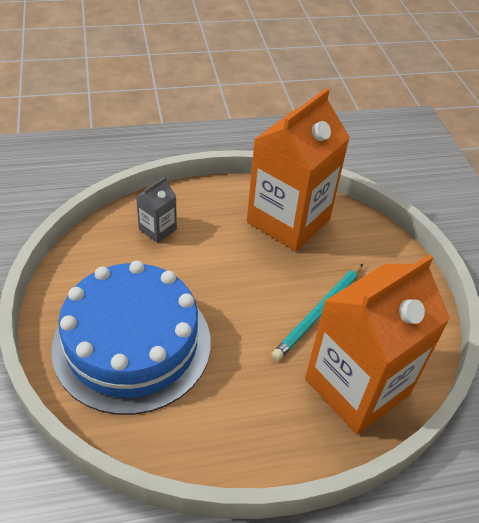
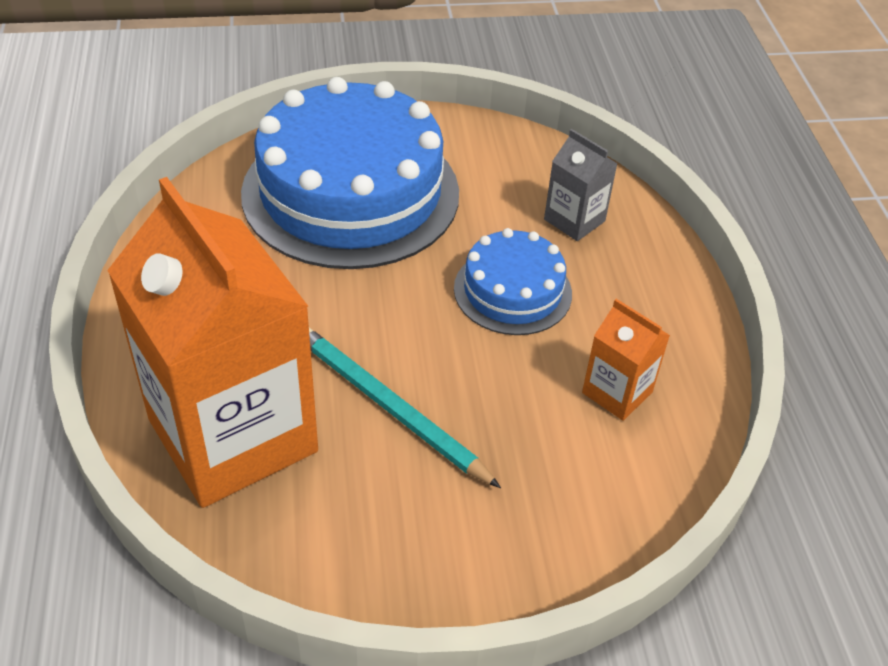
camera: 95 degrees right, 0 degrees up
orange carton [247,88,350,252] -> orange carton [582,299,670,421], size x0.43
none -> blue cake [454,228,572,335]

